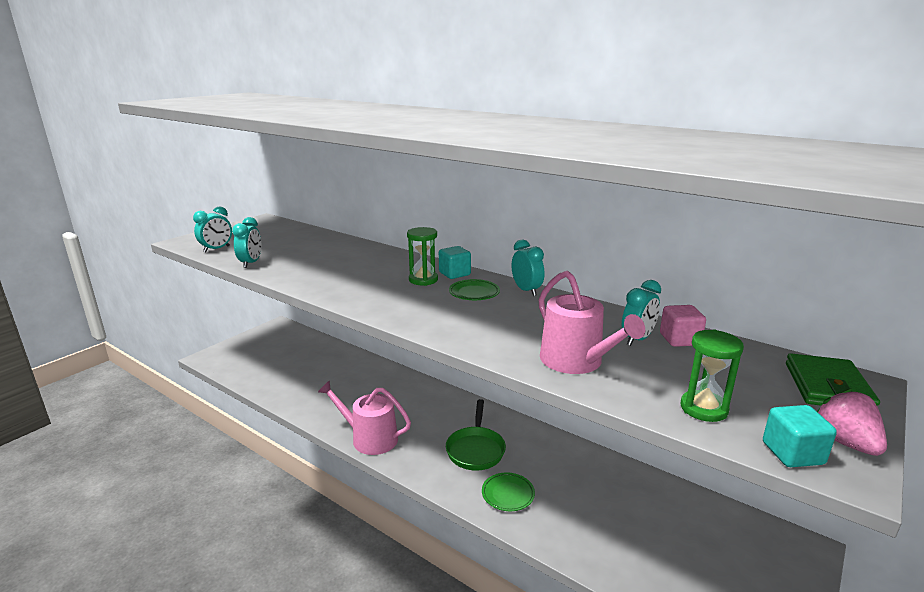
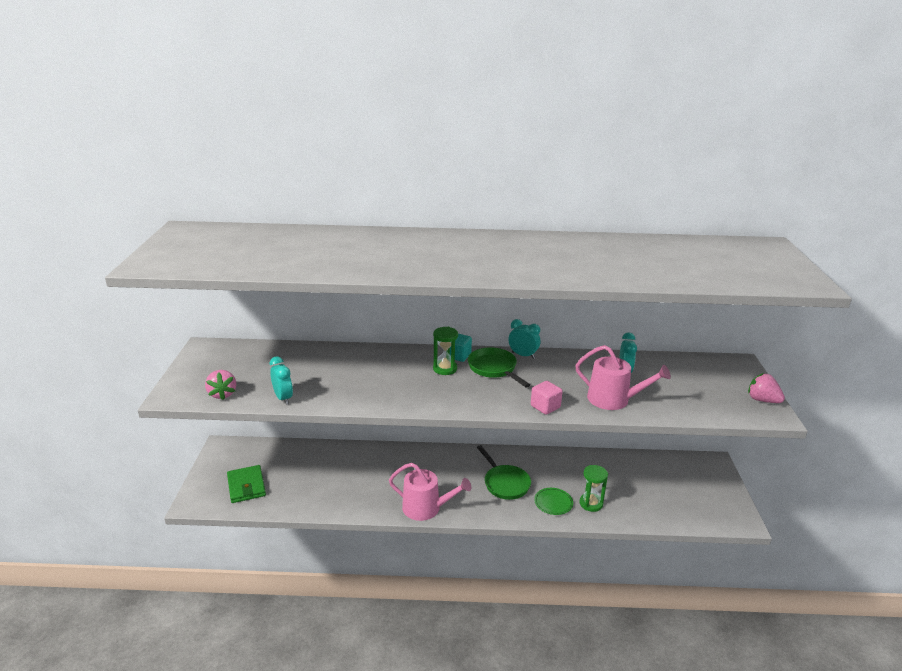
camera: 35 degrees left, 5 degrees up
turquoise clock [193,206,232,252] -> pink strawberry [205,370,236,400]
pink watering can [318,381,411,455] -> pink watering can turned 150 degrees counterclockwise [389,463,471,521]
green plate [449,279,500,300] -> green pan [468,347,530,388]
pink cube [660,305,706,347] -> pink cube moved to [531,381,563,415]
green hourglass [681,329,744,422] -> green hourglass moved to [579,465,608,512]
turquoise cube [763,405,837,467] -> none
green wallet [786,353,880,406] -> green wallet moved to [227,465,266,503]

